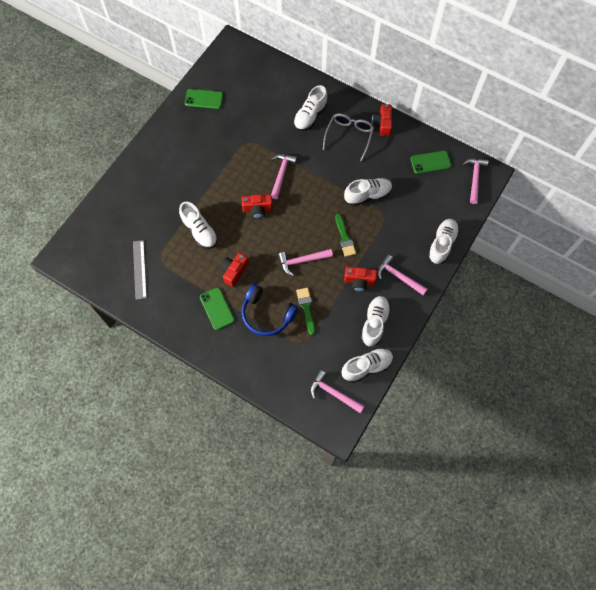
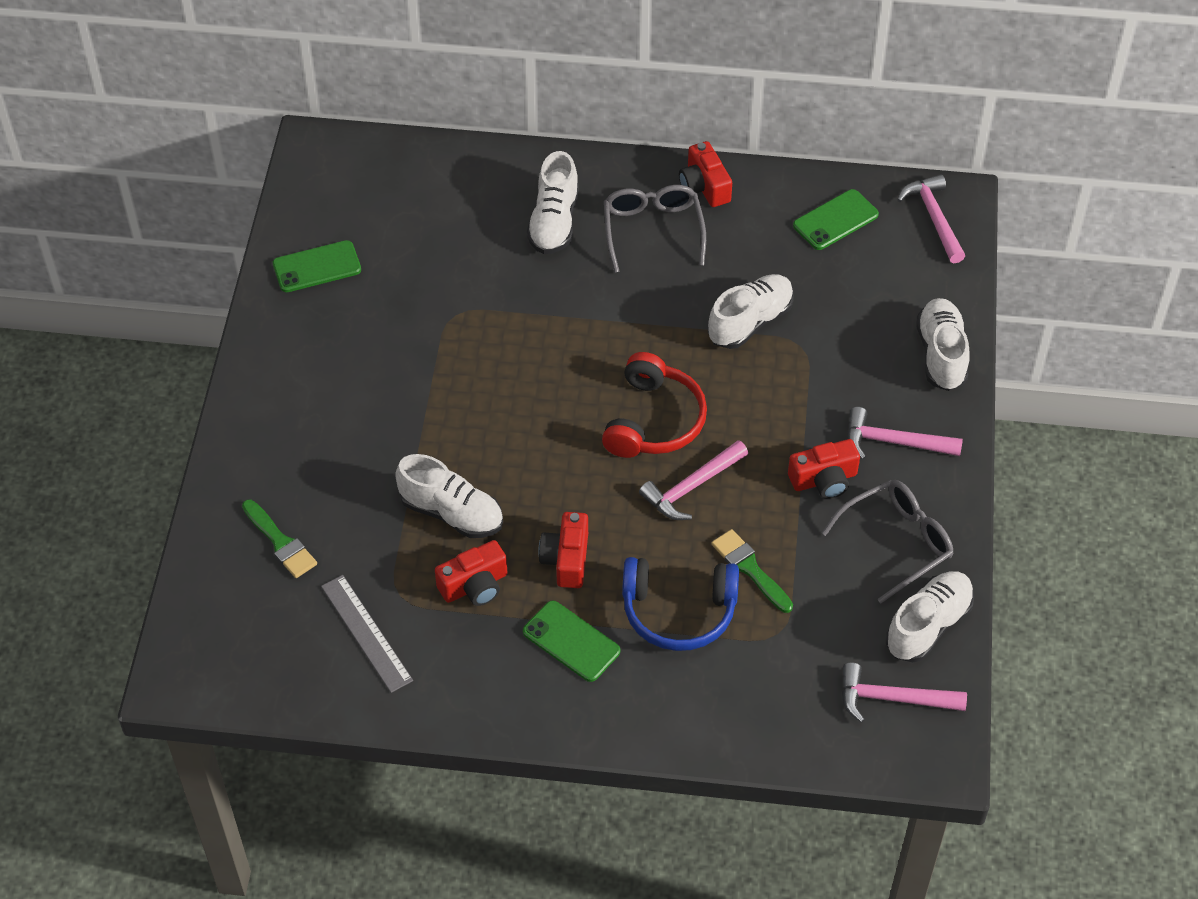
camera: 25 degrees left, 15 degrees down
red camera [241,194,273,219] -> red camera moved to [435,540,507,606]
pink hammer [271,154,297,199] -> none
green brush [335,214,356,257] -> green brush moved to [242,500,317,578]
white shoe [361,296,391,347] -> grey glasses [822,480,953,603]
none -> red headphones [602,352,707,458]

